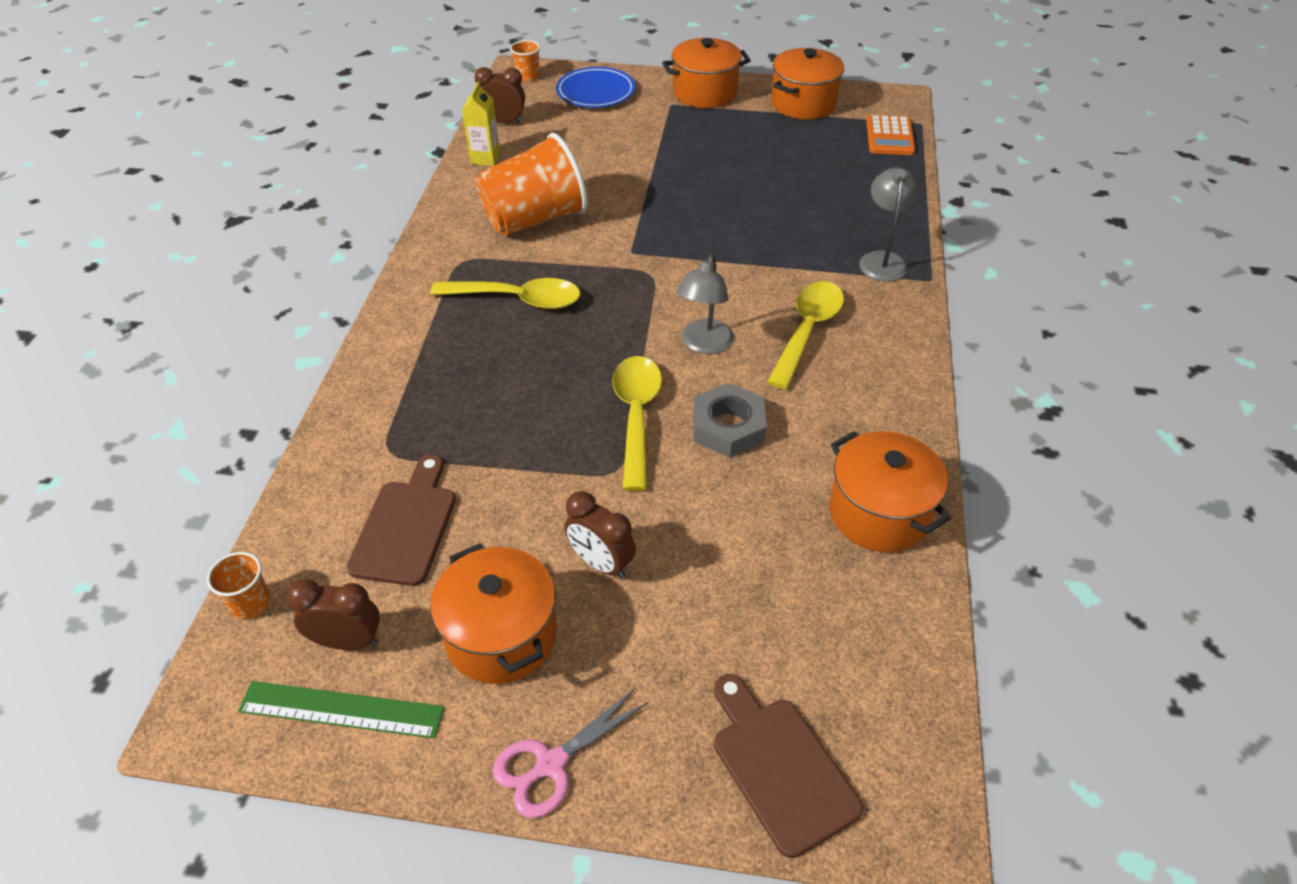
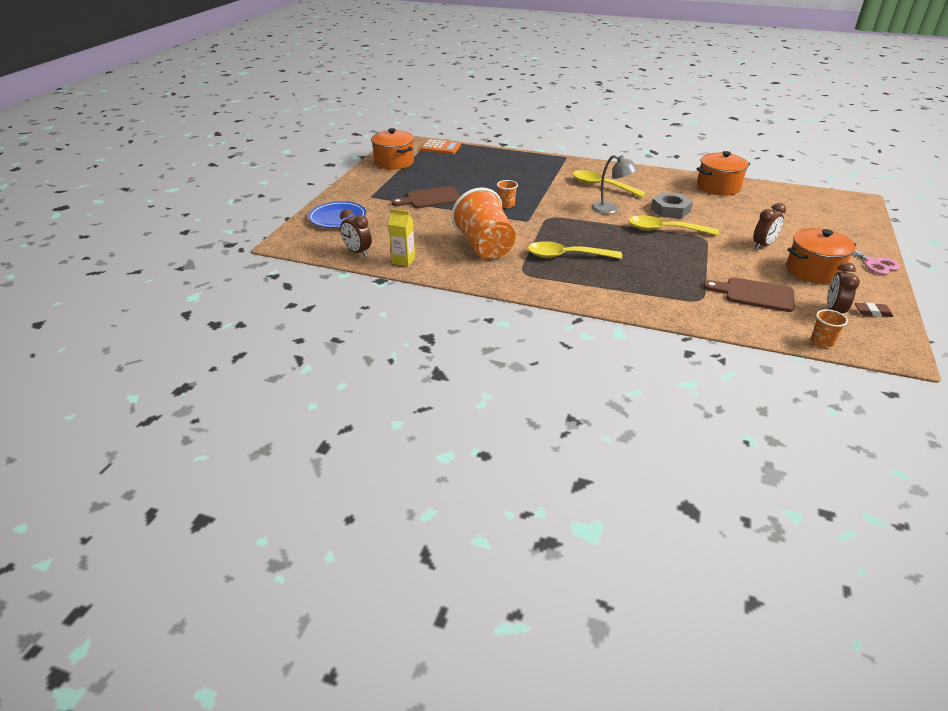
camera: 80 degrees left, 10 degrees down
green ruler [238,681,444,738] -> brown eraser [855,302,894,317]
yellow spoon [430,278,580,309] -> yellow spoon turned 105 degrees counterclockwise [528,241,622,259]
brown clock [475,67,525,123] -> brown clock turned 60 degrees counterclockwise [340,209,372,257]
orange cup [510,40,540,82] -> orange cup moved to [497,180,518,208]
orange pot [662,38,751,108] -> none
brown cutting board [714,674,863,858] -> brown cutting board moved to [392,186,460,208]
grey lamp [859,167,918,282] -> none

